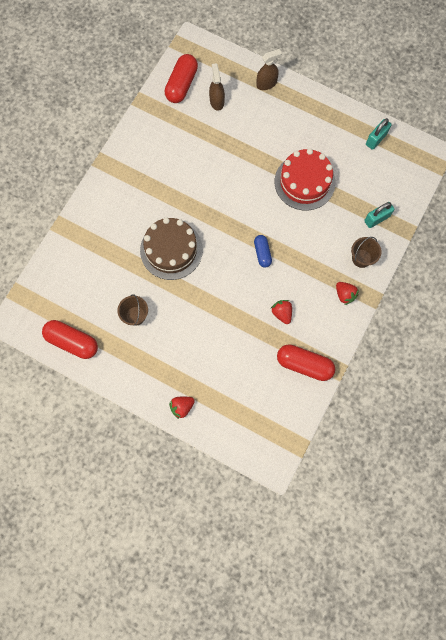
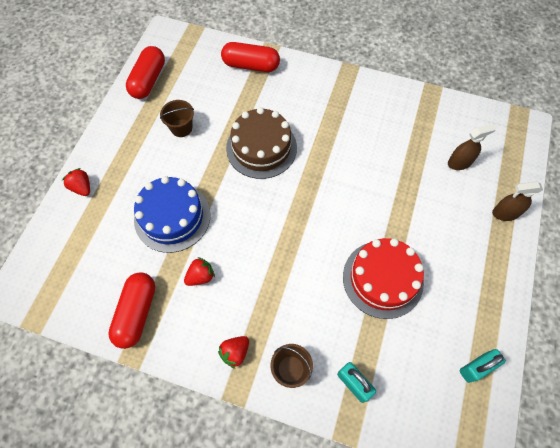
camera: 80 degrees right, 10 degrees down
red capsule [165,54,198,103] -> red capsule moved to [221,42,280,72]
blue capsule [254,235,272,268] -> none
brown spray bottle [257,49,282,90] -> brown spray bottle turned 120 degrees clockwise [492,181,543,221]
turquoise padlock [366,118,392,150] -> turquoise padlock turned 60 degrees counterclockwise [460,349,506,383]
none -> blue cake [134,176,210,253]

